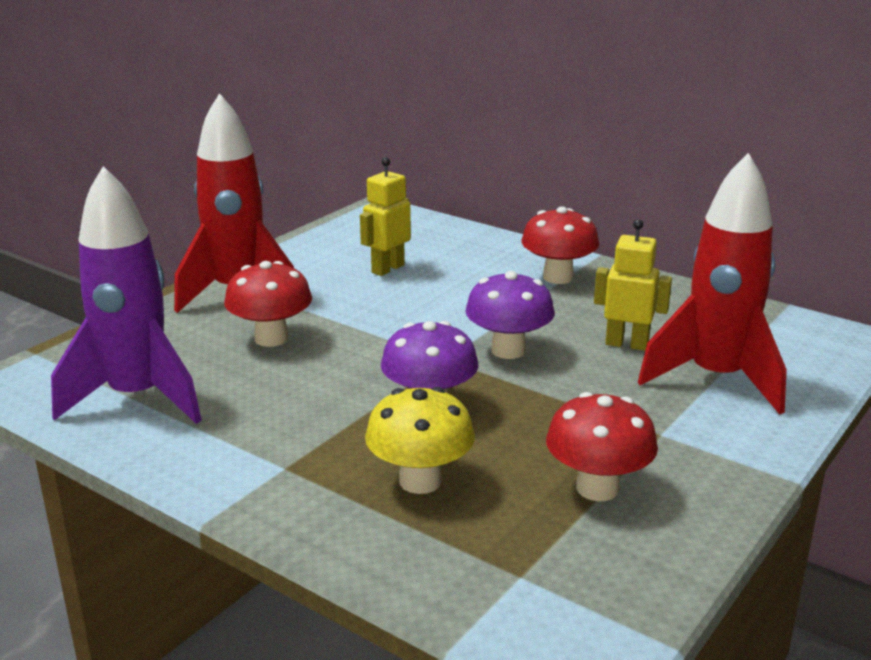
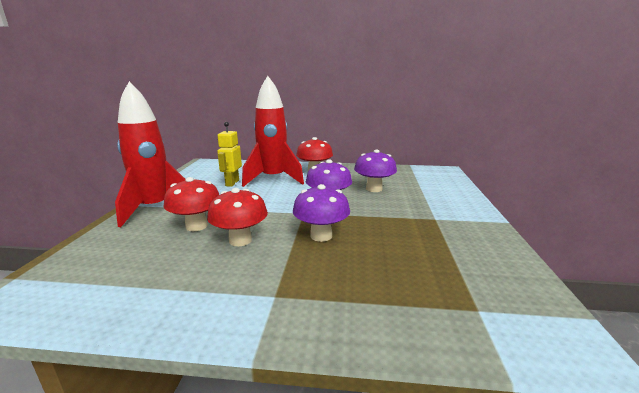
camera: 30 degrees left, 5 degrees down
purple rocket [51,166,202,424] -> none
yellow mushroom [365,387,475,494] -> none
red mushroom [546,392,658,501] -> red mushroom moved to [207,188,268,246]
yellow robot [594,219,672,351] -> purple mushroom [354,149,397,192]
red rocket [638,153,787,415] -> red rocket moved to [242,76,304,187]

